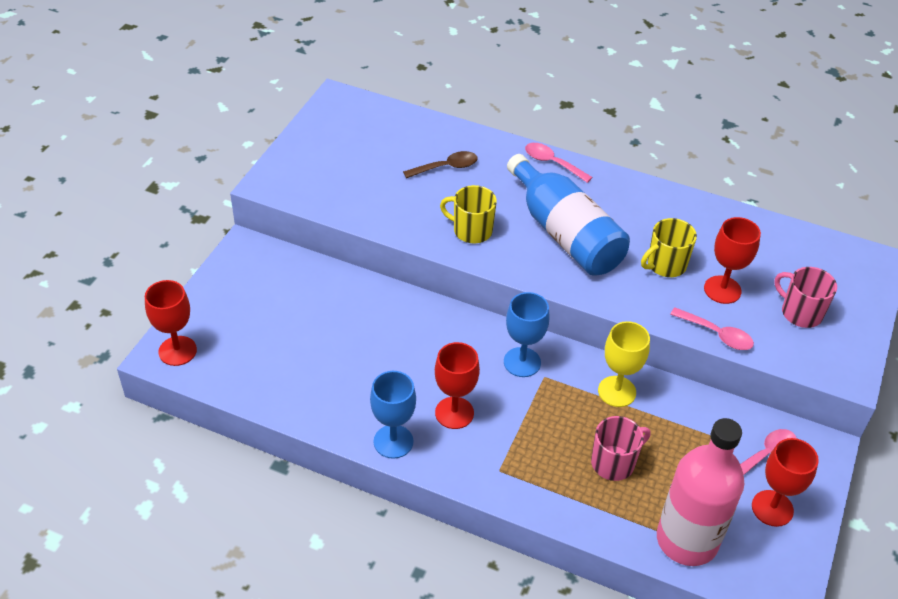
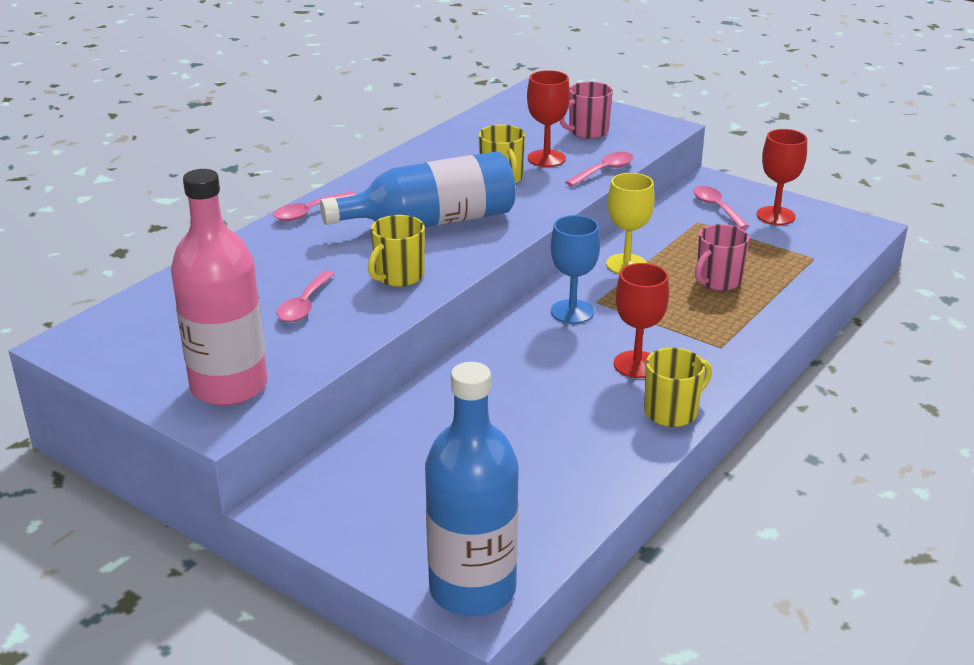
camera: 75 degrees left, 15 degrees down
red goblet [145,280,197,366] -> blue bottle [425,362,519,616]
blue goblet [370,371,416,459] -> yellow mug [644,348,712,427]
brown spoon [403,151,478,178] -> none
pink mug [591,416,651,481] -> pink mug turned 120 degrees counterclockwise [695,224,749,291]
pink bottle [657,418,744,566] -> pink bottle moved to [171,169,267,406]
none -> pink spoon [277,271,334,322]

